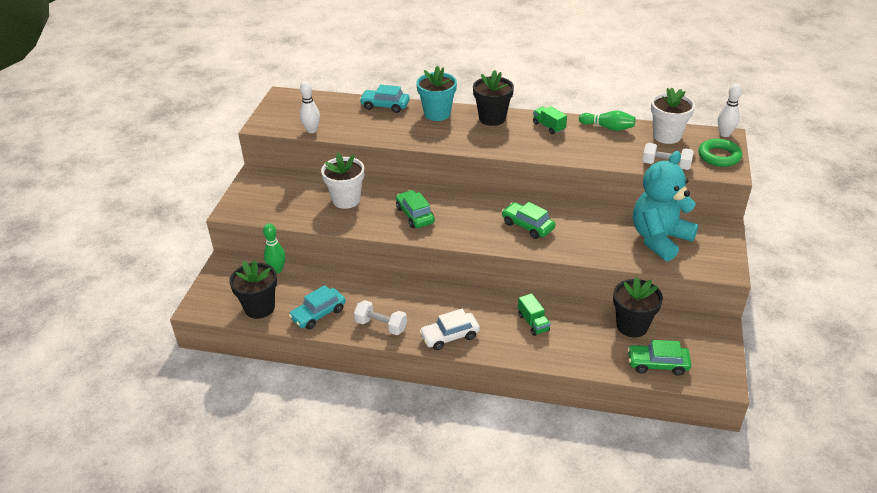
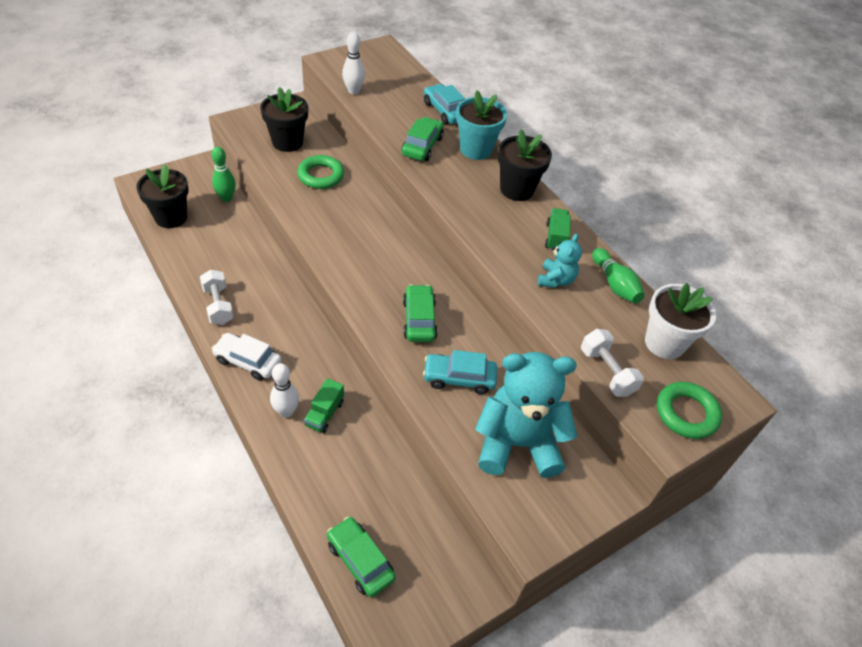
camera: 40 degrees right, 10 degrees up
turquoise car [289,285,346,329] -> turquoise car moved to [423,350,497,394]
white flower pot [321,152,364,209] -> green ring [297,155,344,189]
green car [396,190,435,228] -> green car moved to [401,117,444,161]
black flower pot [613,277,663,338] -> black flower pot moved to [260,87,308,152]
white bowling pin [718,84,742,137] -> white bowling pin moved to [270,363,299,418]
none -> turquoise teddy bear [538,234,582,288]

